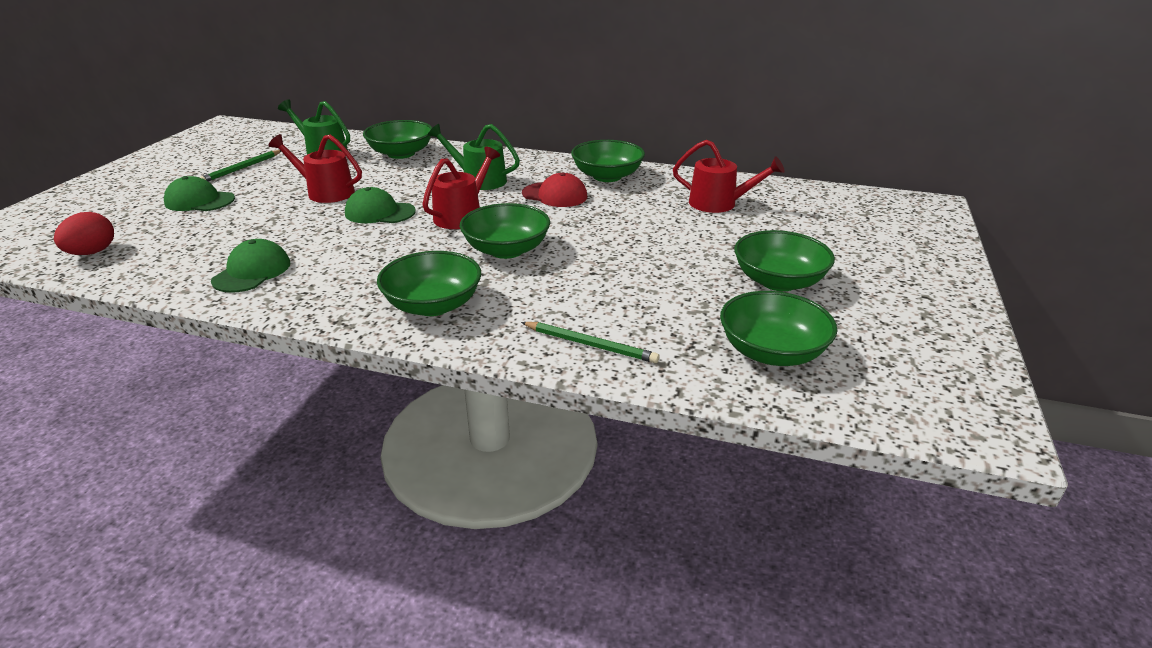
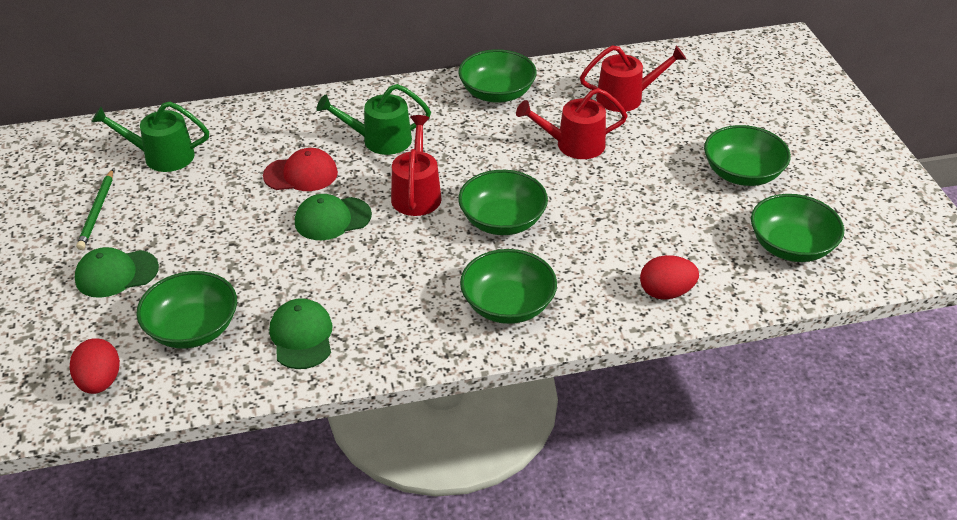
camera: 30 degrees left, 10 degrees up
red watering can [268,134,362,203] -> red watering can moved to [516,88,627,159]
green bowl [363,120,432,159] -> green bowl moved to [136,271,237,349]
green pencil [521,322,659,363] -> red egg [640,255,699,300]
red cap [522,172,587,207] -> red cap moved to [263,148,338,191]

